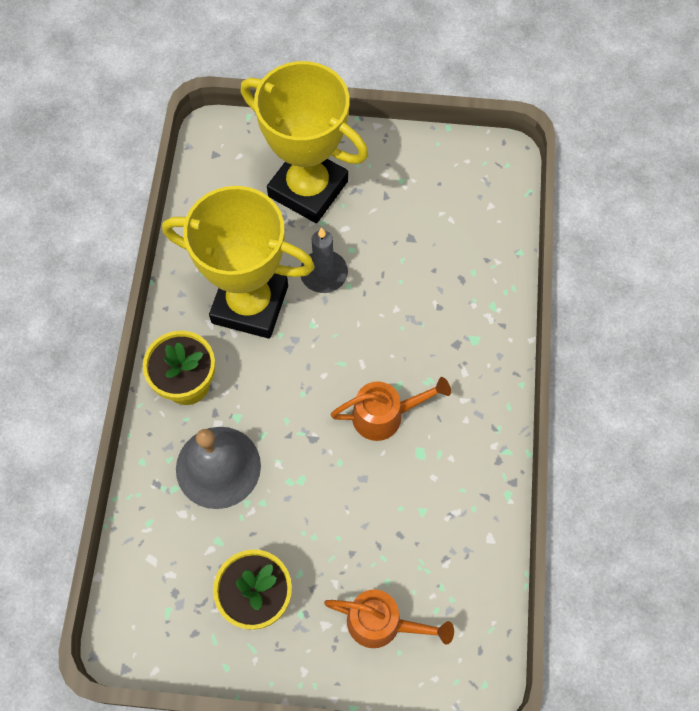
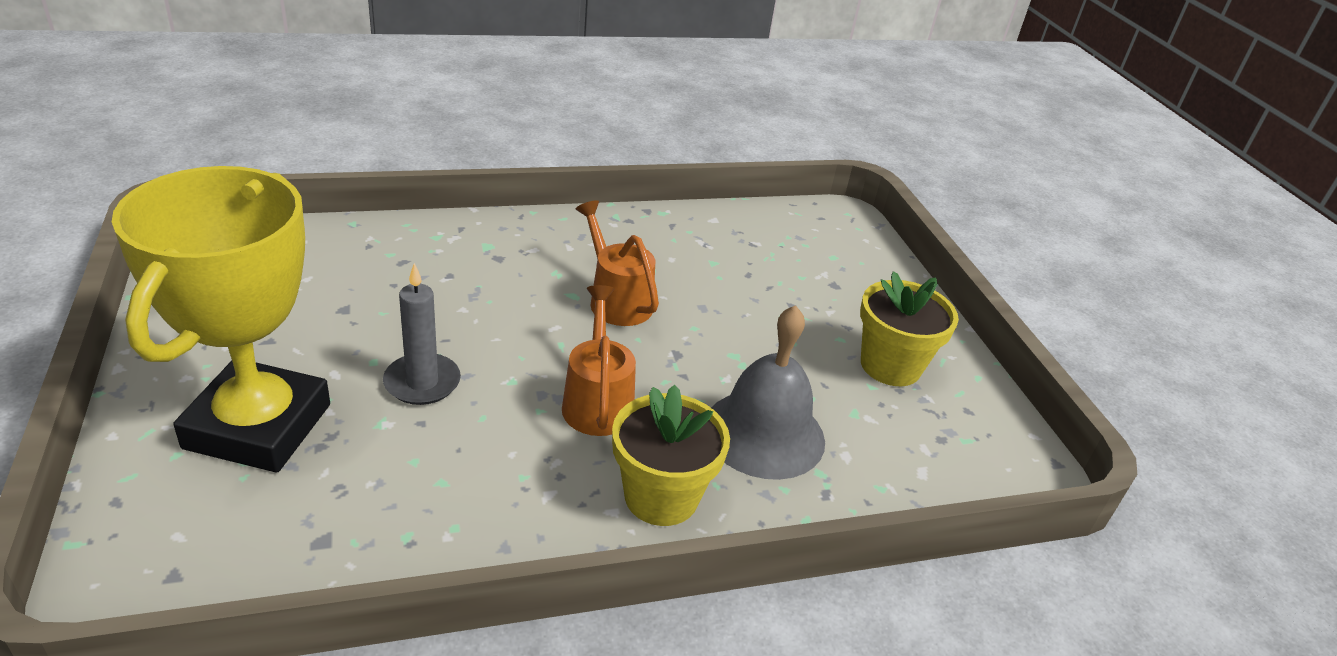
camera: 115 degrees left, 30 degrees down
yellow trophy [162,186,315,339] -> none
orange watering can [324,589,454,648] -> orange watering can moved to [562,285,636,436]

